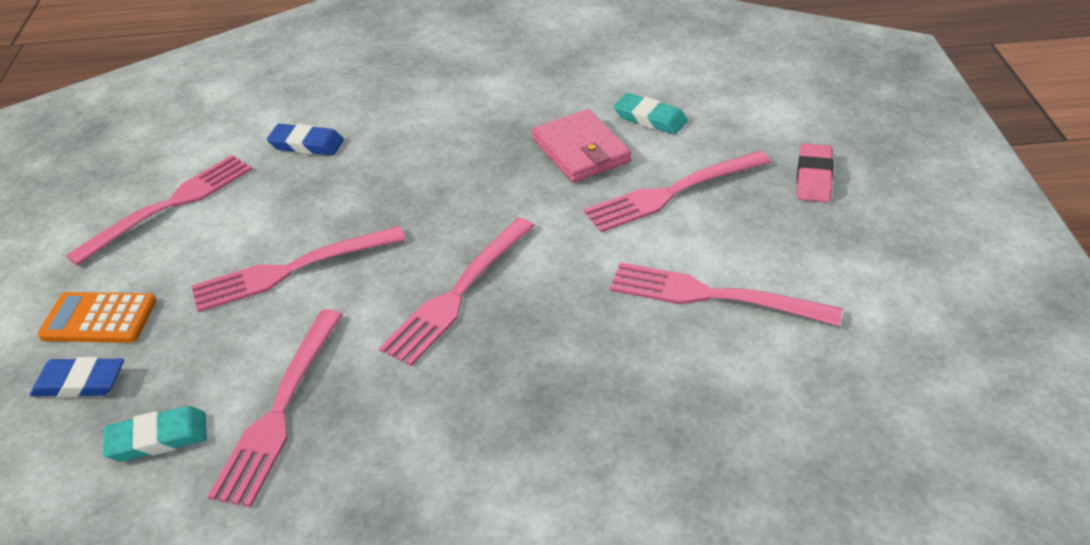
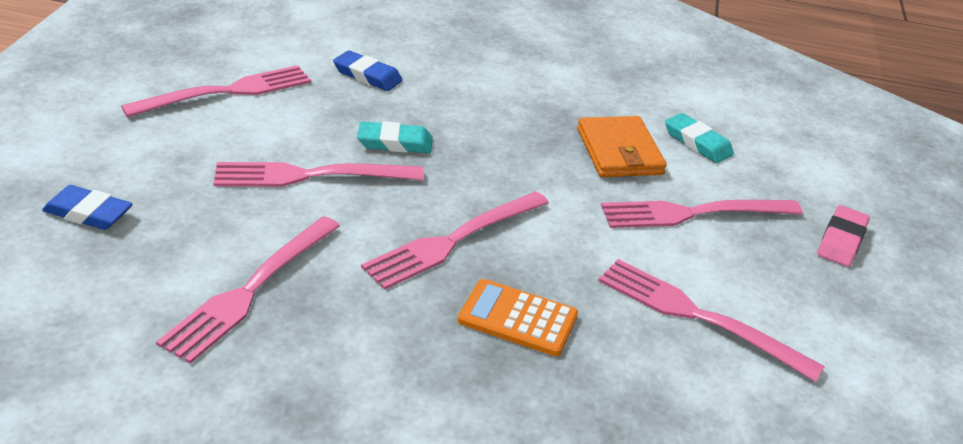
camera: 10 degrees right, 5 degrees down
orange calculator [38,292,157,343] -> orange calculator moved to [458,279,578,356]
turquoise eraser [103,406,207,462] -> turquoise eraser moved to [357,121,433,153]
pink wallet [532,109,632,183] -> orange wallet [577,116,667,177]

